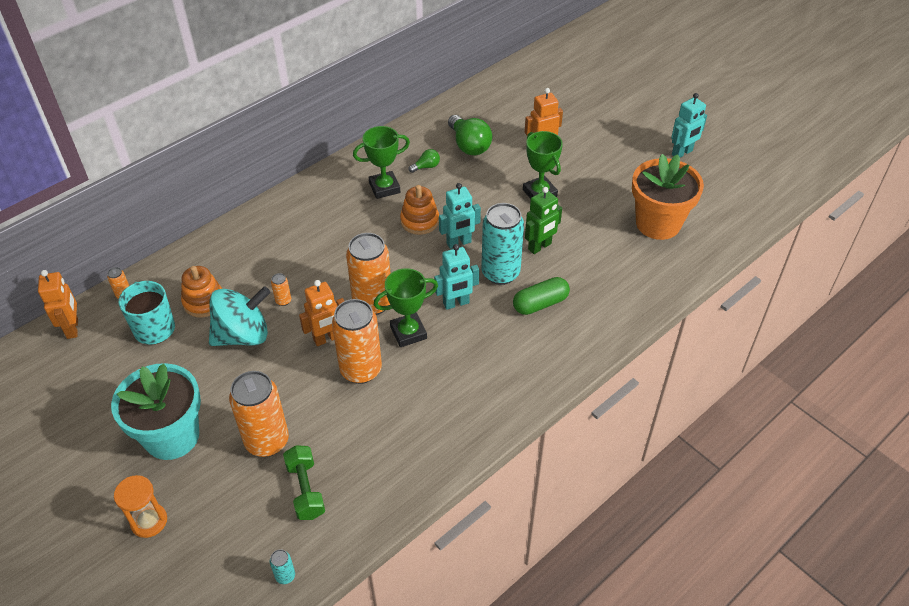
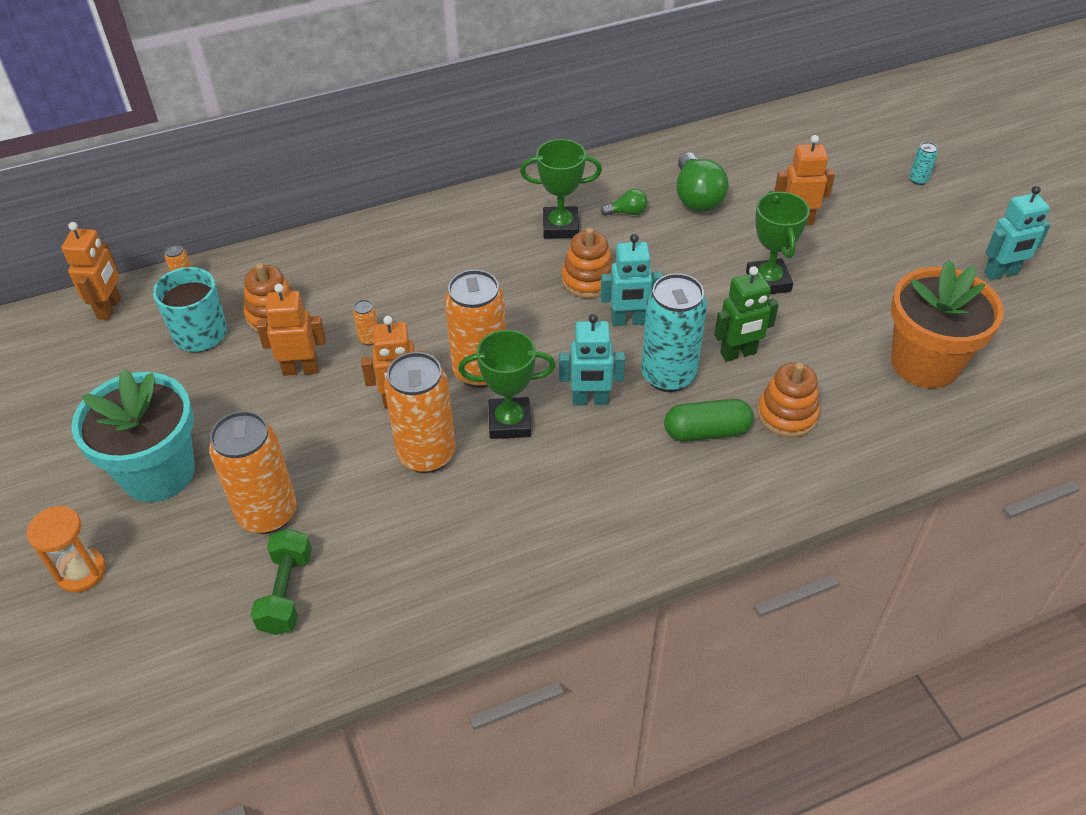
camera: 20 degrees right, 0 degrees up
turquoise spinning top [209,286,271,346] -> orange robot [256,284,326,376]
turquoise can [270,549,295,584] -> turquoise can moved to [909,142,938,185]
none -> orange stacking toy [757,363,820,438]

